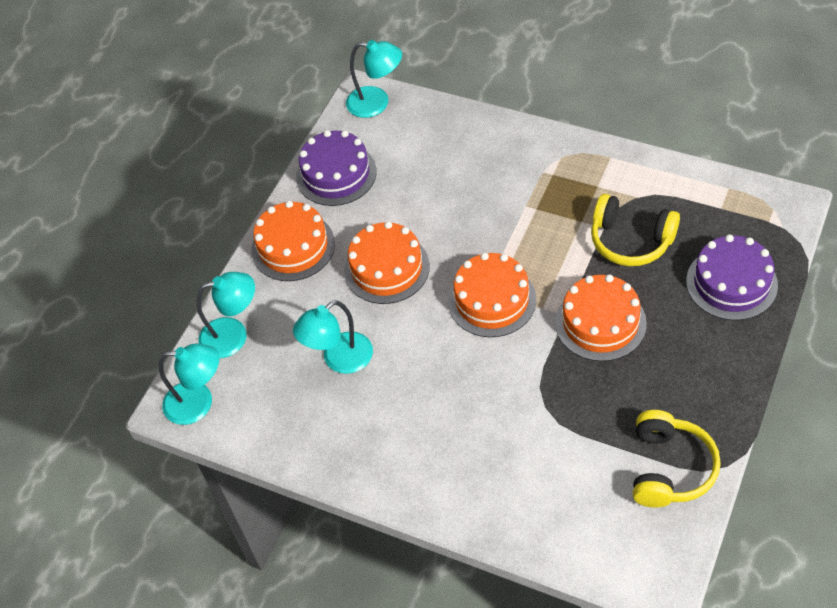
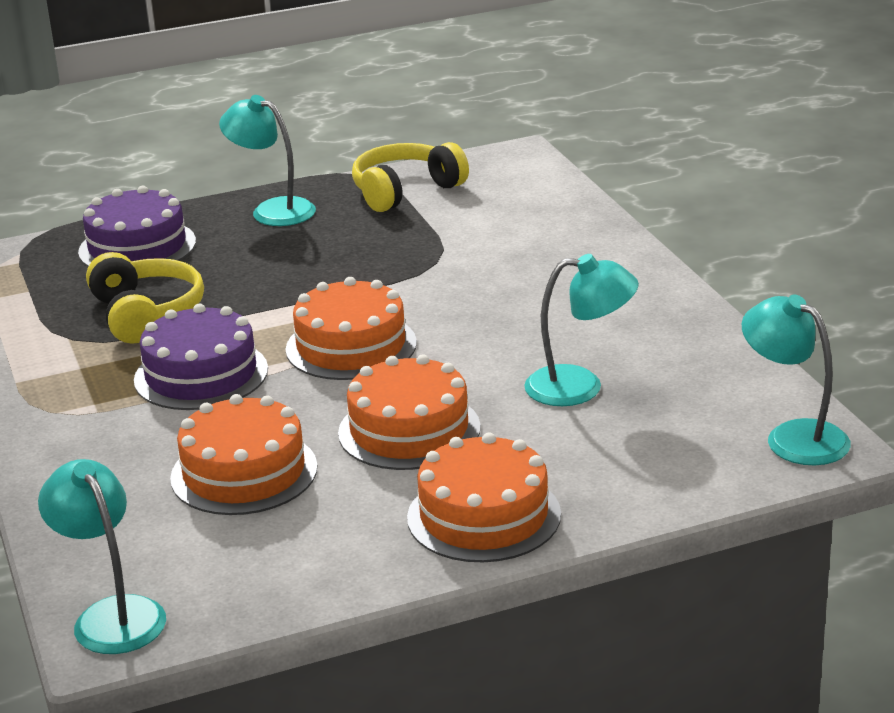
camera: 140 degrees left, 25 degrees down
turquoise lamp [196,272,255,358] -> turquoise lamp moved to [219,95,316,226]
purple cake [296,130,377,206] -> purple cake moved to [134,304,268,410]
orange cake [555,274,647,361] -> orange cake moved to [170,394,317,515]

